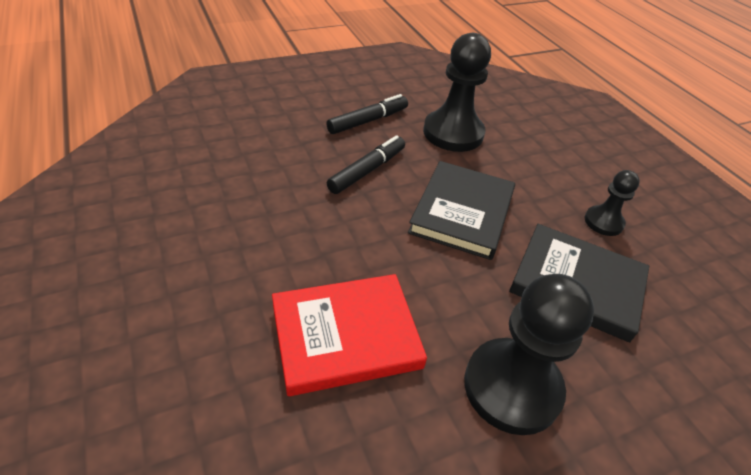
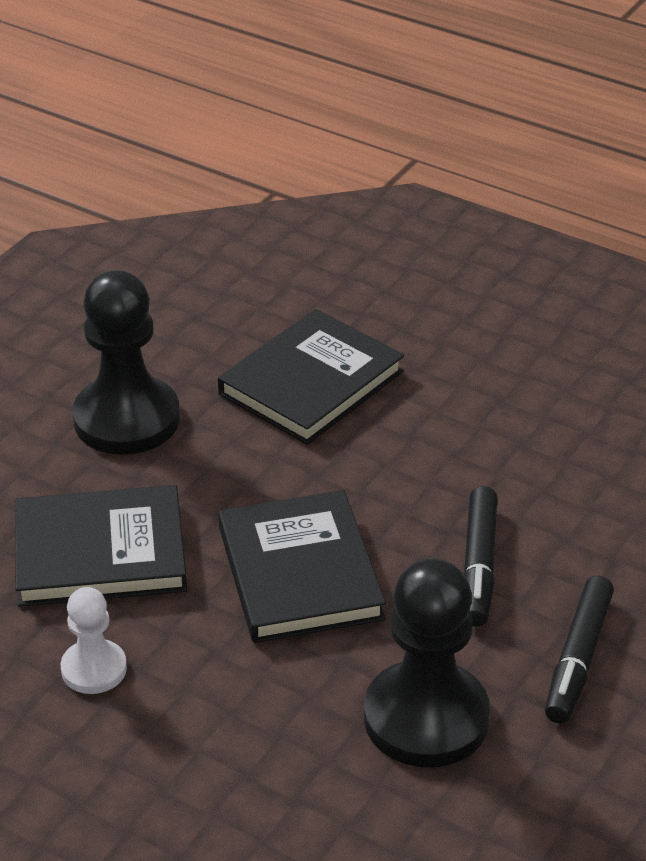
camera: 150 degrees right, 5 degrees down
red book [272,274,427,396] -> black book [218,309,404,445]
black pawn [585,170,640,236] -> white pawn [61,587,127,694]

